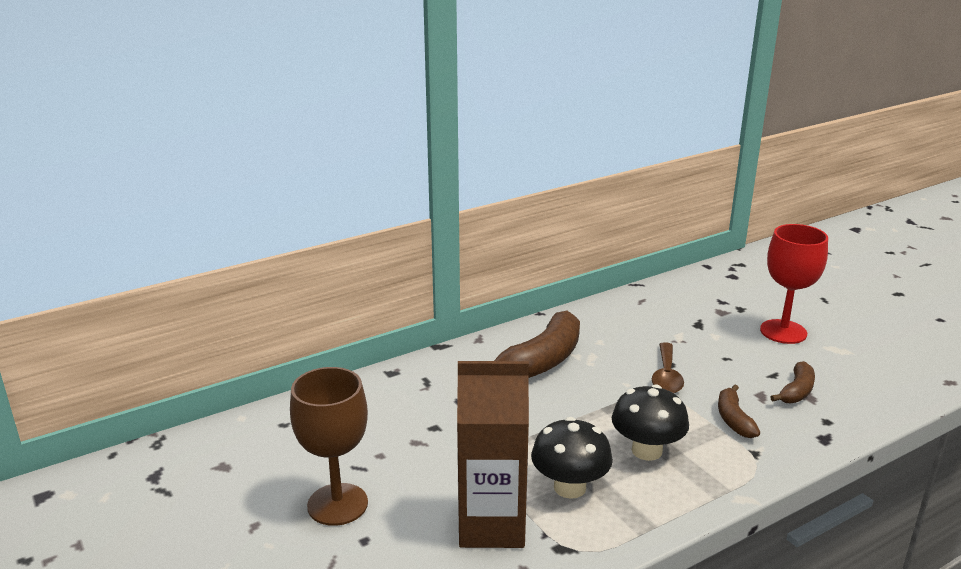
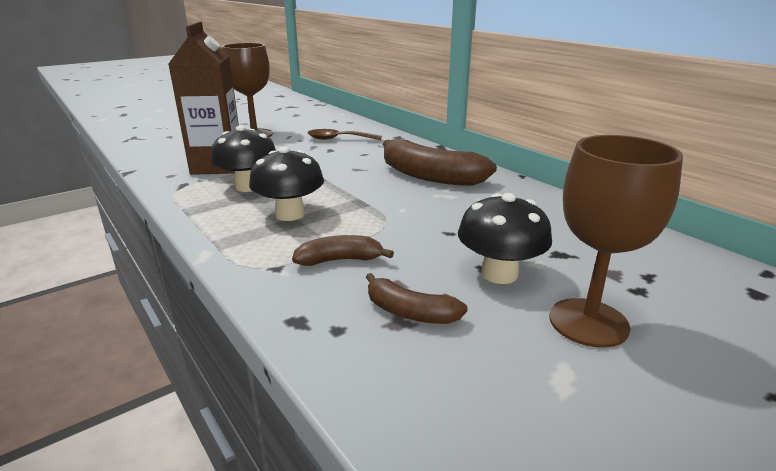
camera: 85 degrees right, 0 degrees up
brown spoon [652,342,684,393] -> brown spoon moved to [308,129,382,140]
red goblet [760,224,828,344] -> brown goblet [549,135,683,348]
none -> black mushroom [458,193,552,284]

